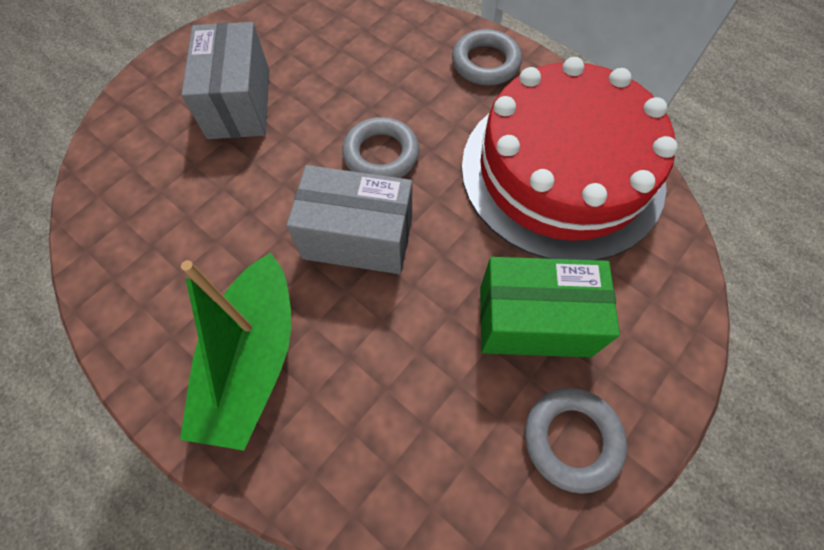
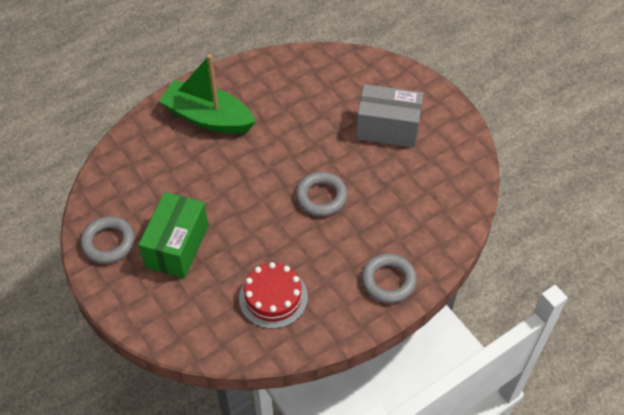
camera: 105 degrees right, 10 degrees down
grey box [287,165,412,274] -> none
red cake [462,57,678,260] -> red cake [239,262,308,329], size x0.47

